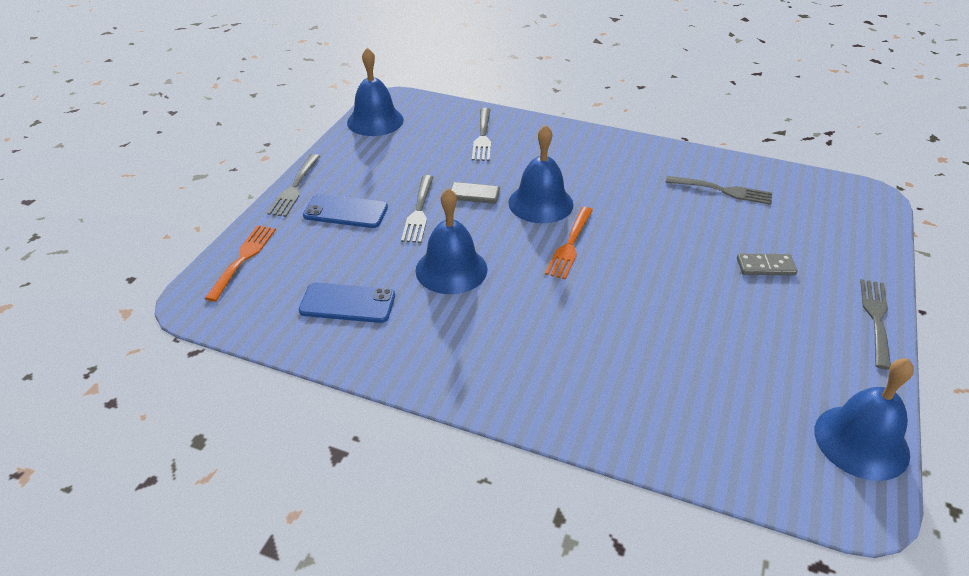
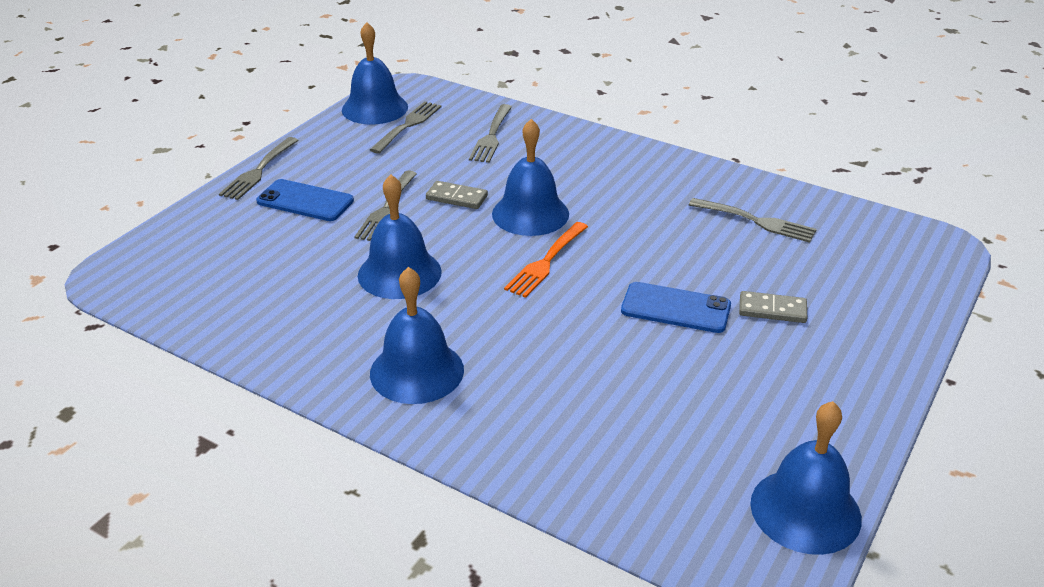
camera: 10 degrees right, 5 degrees down
orange fork [204,225,276,302] -> none
blue phone [299,282,395,323] -> blue phone moved to [621,282,731,333]
grey fork [860,279,891,370] -> grey fork moved to [370,101,442,154]
none -> blue bell [370,267,464,404]

